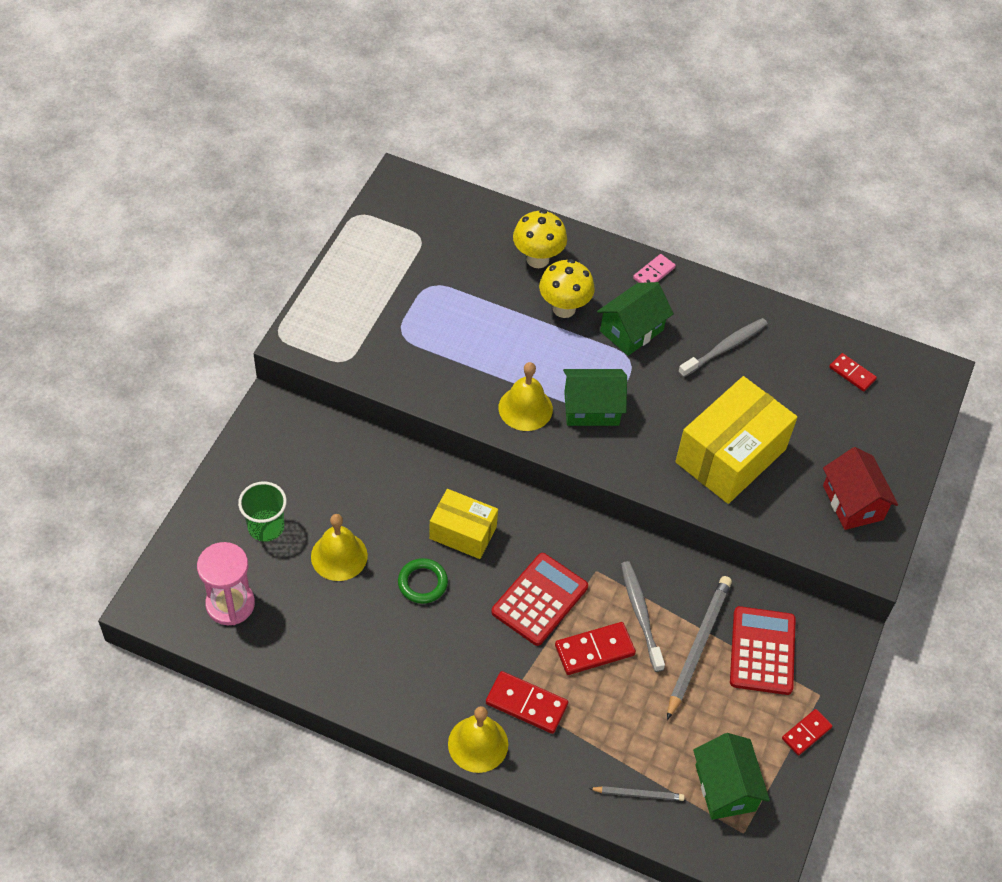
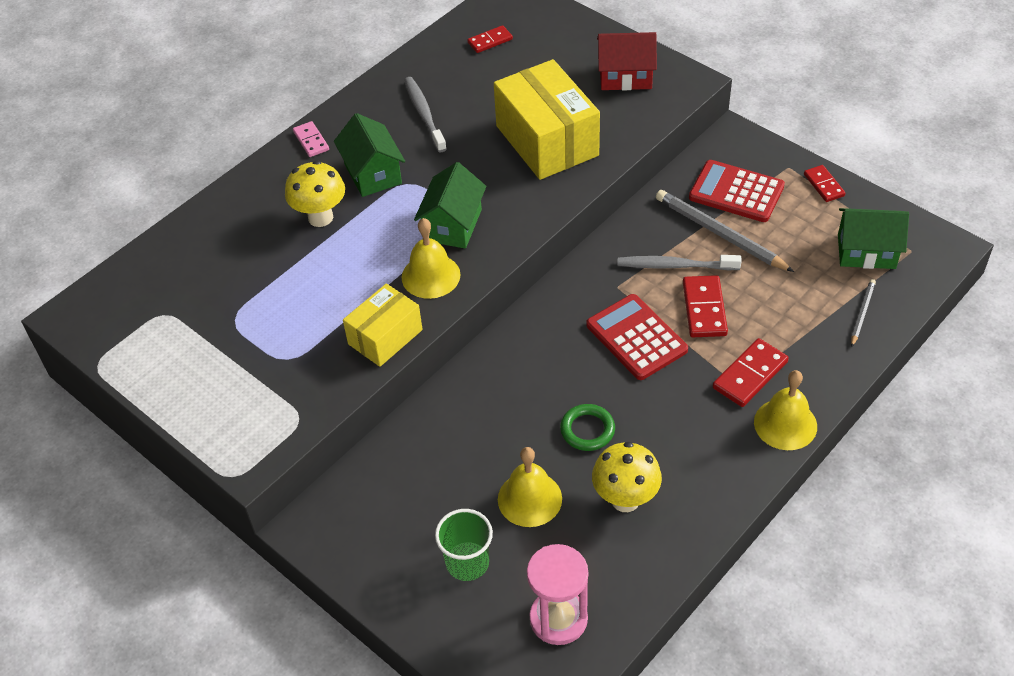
camera: 65 degrees left, 5 degrees down
yellow box [429,489,498,559] -> yellow box moved to [343,283,423,367]
yellow mushroom [513,210,567,268] -> yellow mushroom moved to [592,442,662,512]

